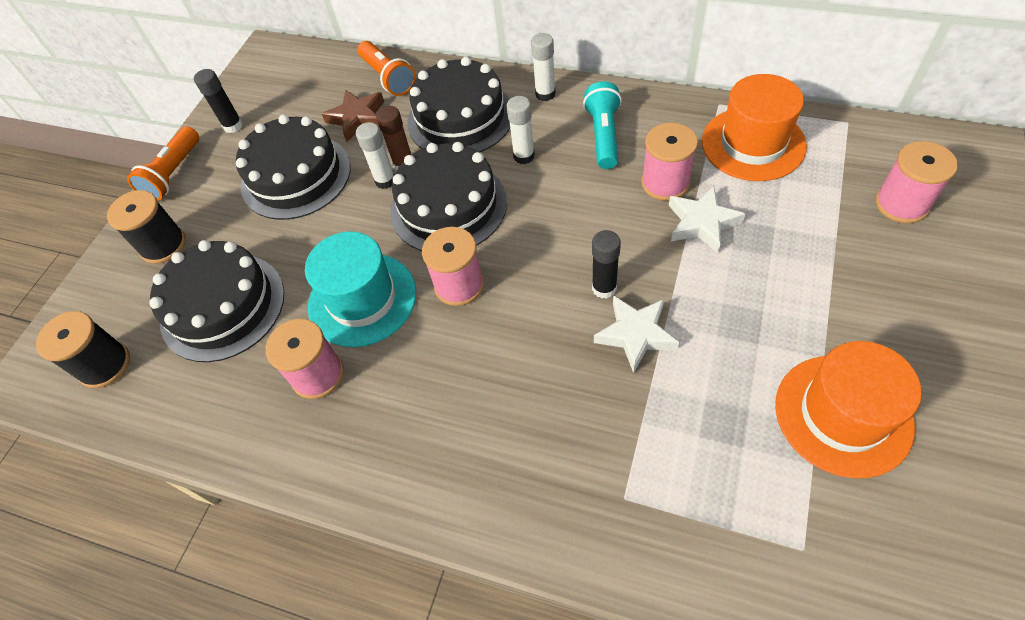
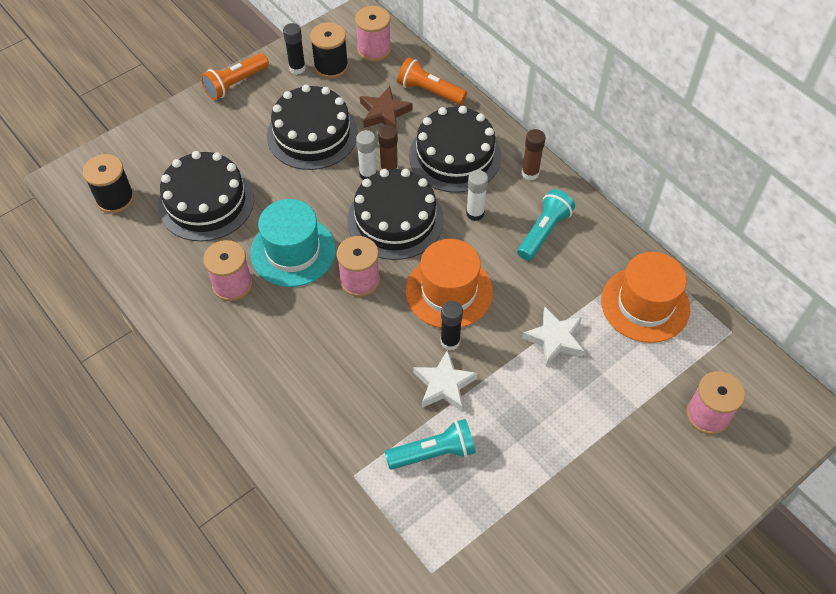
camera: 25 degrees right, 0 degrees up
black spool [107,190,186,264] -> black spool moved to [310,22,349,79]
orange flashlight [358,41,416,96] -> orange flashlight turned 120 degrees clockwise [397,57,467,105]
white glue stick [531,33,556,101] -> brown glue stick [522,129,546,180]
pink spool [641,123,698,201] -> pink spool moved to [355,6,391,62]
orange hat [775,341,922,478] -> orange hat moved to [405,239,493,328]
none -> turquoise flashlight [385,419,476,470]

